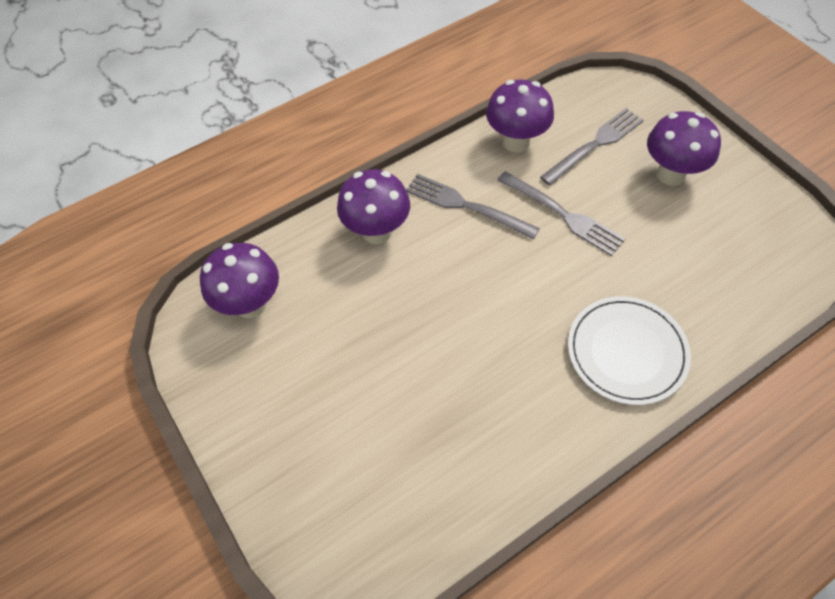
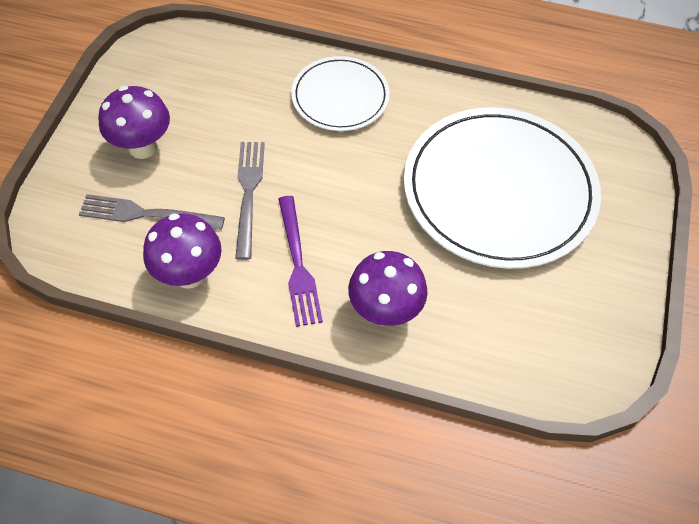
camera: 135 degrees left, 0 degrees up
purple mushroom [200,243,279,318] -> none
grey fork [406,174,540,239] -> purple fork [279,196,323,327]
none -> white plate [404,107,601,269]

